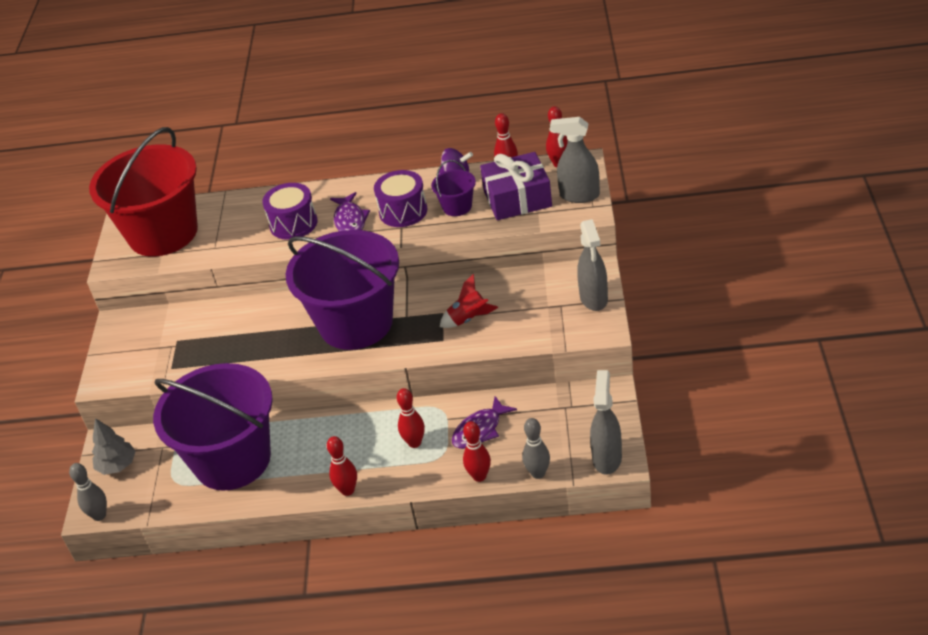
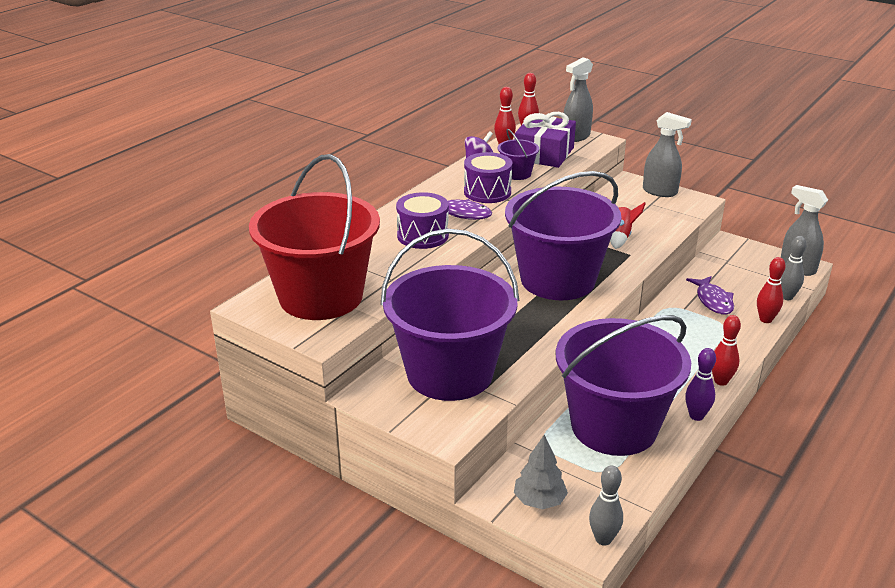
camera: 60 degrees left, 10 degrees down
red bowling pin [397,388,425,448] -> none
none -> purple bucket [380,229,519,401]
none -> purple bowling pin [685,348,716,421]

